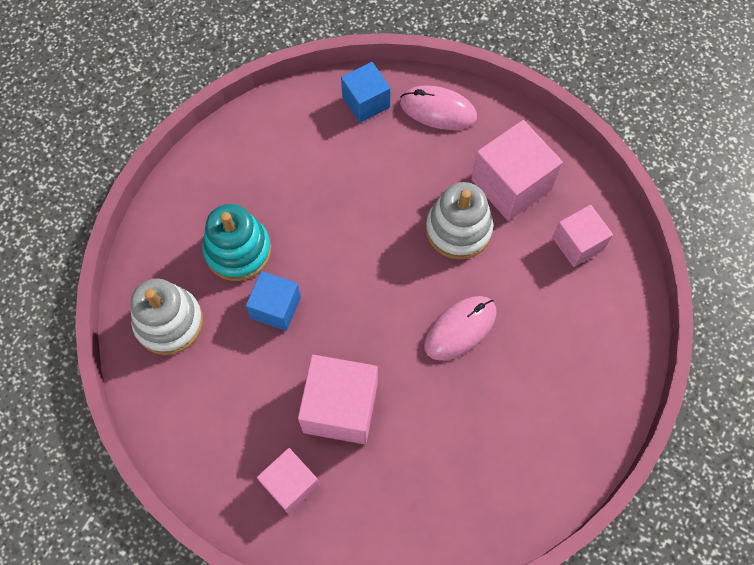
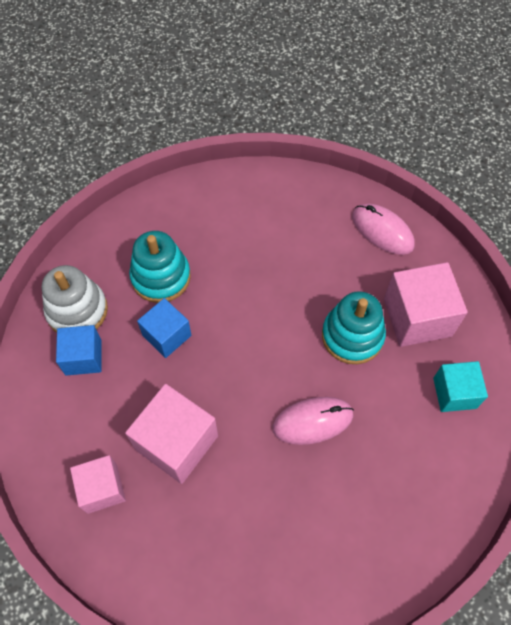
camera: 25 degrees right, 5 degrees down
blue cube [341,62,391,123] -> blue cube moved to [56,325,102,376]
white stacking toy [426,182,493,259] -> turquoise stacking toy [322,291,386,364]
pink cube [552,205,613,267] -> turquoise cube [433,361,488,412]

